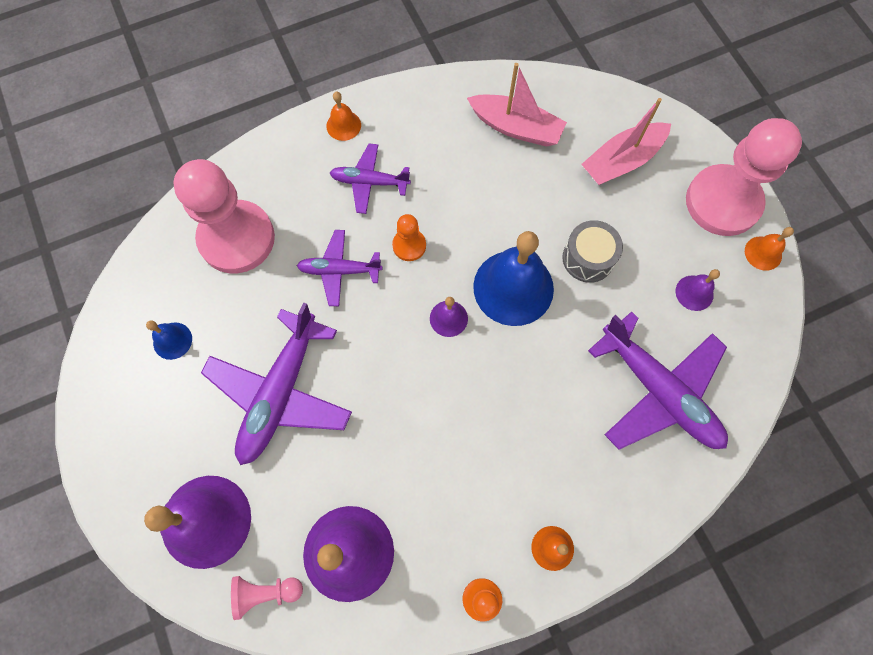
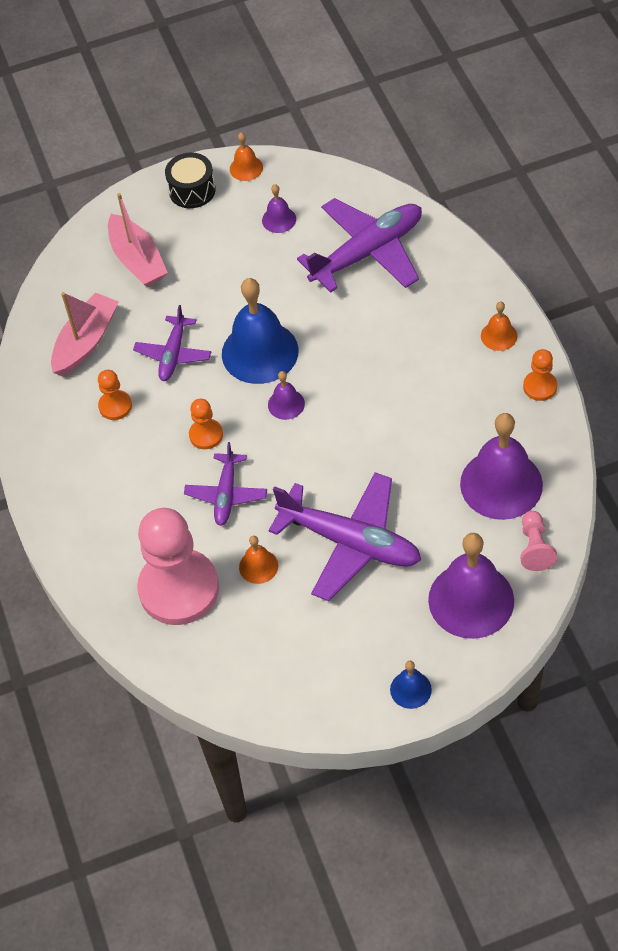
camera: 80 degrees left, 15 degrees down
blue bell [146,320,192,360] -> blue bell moved to [390,661,432,709]
orange bell [326,91,361,141] -> orange bell moved to [239,536,278,584]
purple plane [330,143,411,214] -> purple plane moved to [133,305,211,381]
grey drum [562,220,623,283] -> none
pink pawn [686,118,802,236] -> black drum [165,152,216,208]
none -> orange pawn [98,370,132,420]

